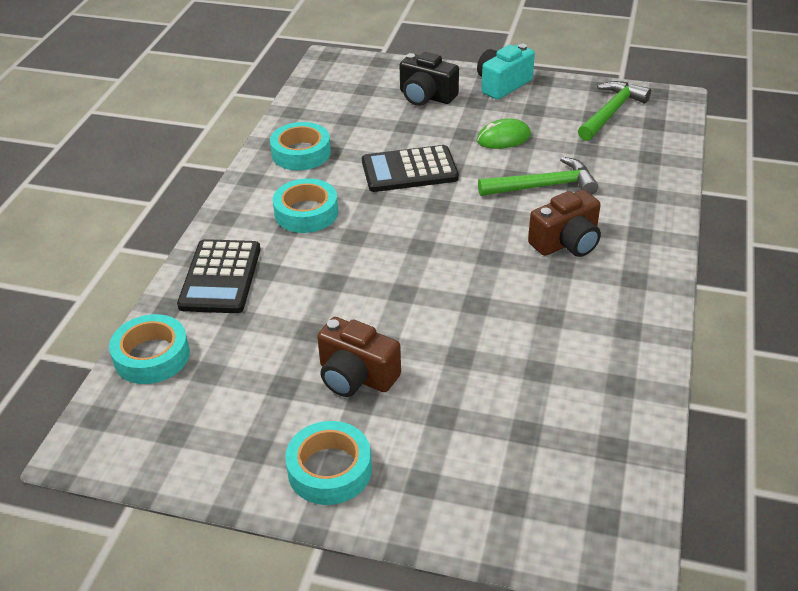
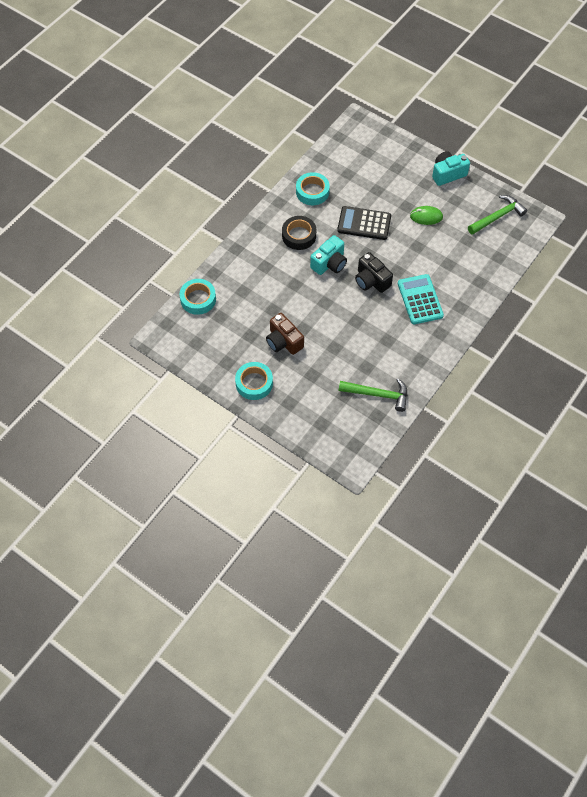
camera: 20 degrees right, 20 degrees up
black calculator [177,239,261,313] -> none
turquoise tape [273,178,338,233] -> black tape [282,216,316,250]
black camera [400,52,459,106] -> black camera moved to [355,252,393,293]
green hammer [478,157,598,196] -> green hammer moved to [339,378,407,412]
brown camera [528,190,601,257] -> turquoise calculator [398,274,444,324]
none -> turquoise camera [310,235,347,275]

